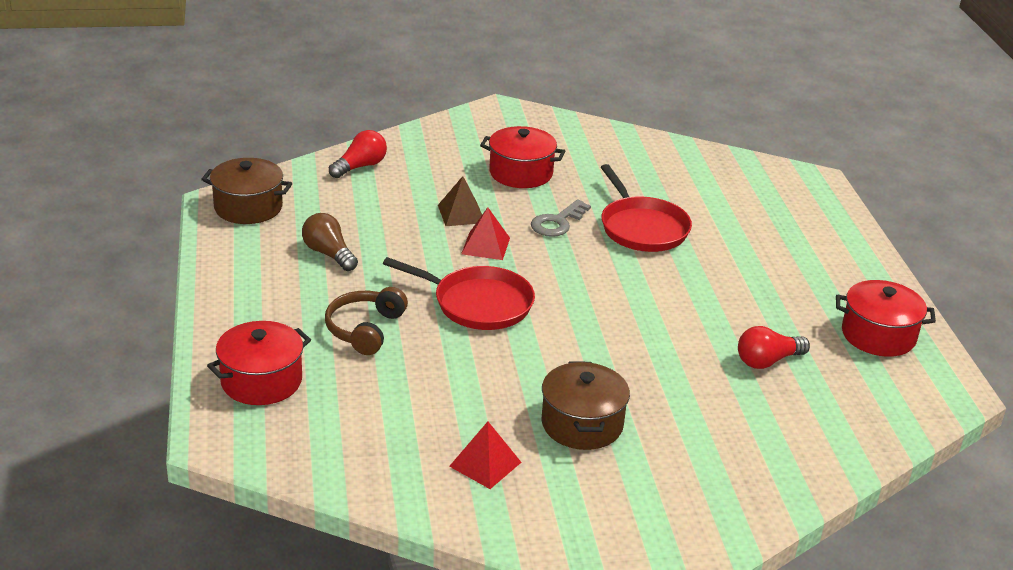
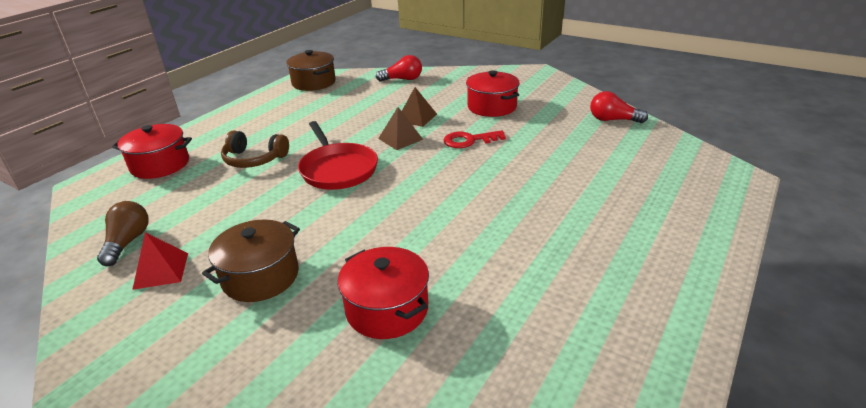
camera: 45 degrees right, 0 degrees up
brown light bulb [302,213,358,271] -> brown light bulb moved to [97,201,149,266]
brown headphones [325,287,408,355] -> brown headphones turned 135 degrees counterclockwise [221,131,289,168]
red pyramid [461,207,510,260] -> brown pyramid [378,107,423,150]
grey key [531,199,591,237] -> red key [444,130,506,148]
red pan [601,164,692,252] -> none
red light bulb [738,326,810,369] -> red light bulb moved to [590,91,648,123]
red pot [836,280,936,357] -> red pot moved to [338,247,429,339]

